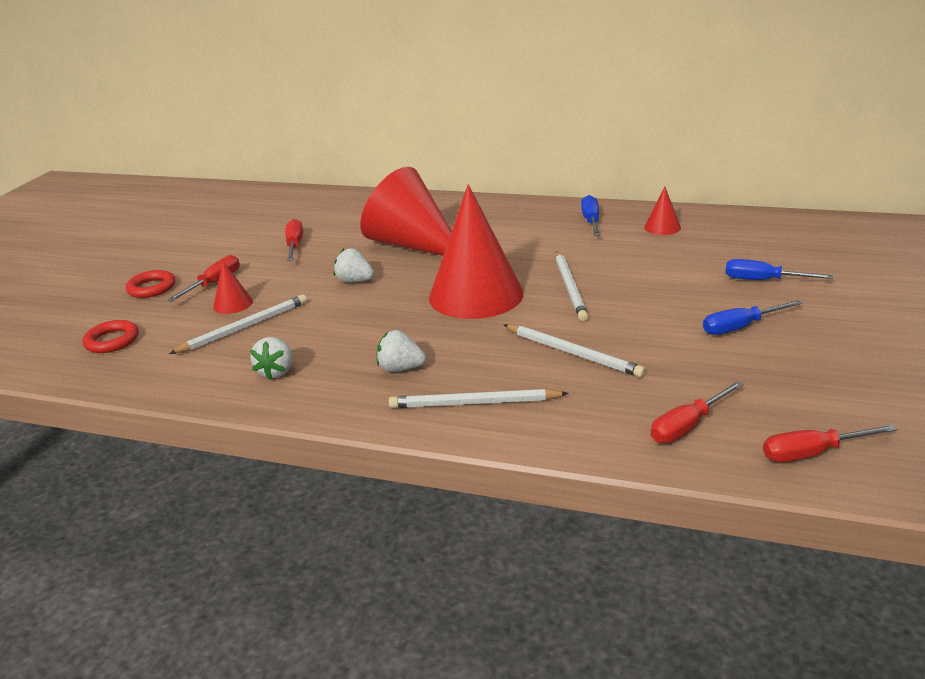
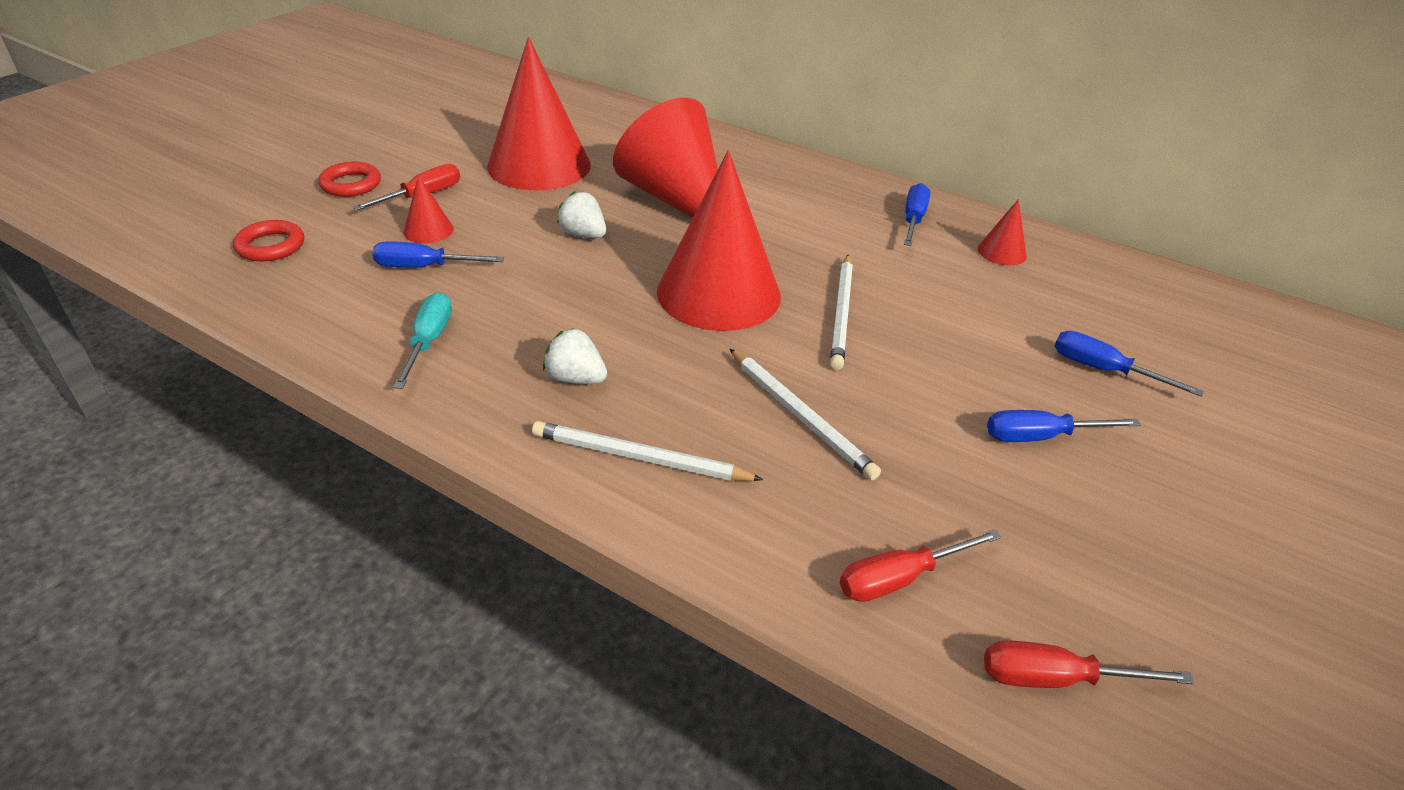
camera: 10 degrees right, 10 degrees up
white pencil [169,295,307,354] -> blue screwdriver [372,241,504,267]
white strawberry [250,337,292,379] -> turquoise screwdriver [393,292,452,389]
red screwdriver [285,219,303,261] -> red cone [487,37,591,190]

